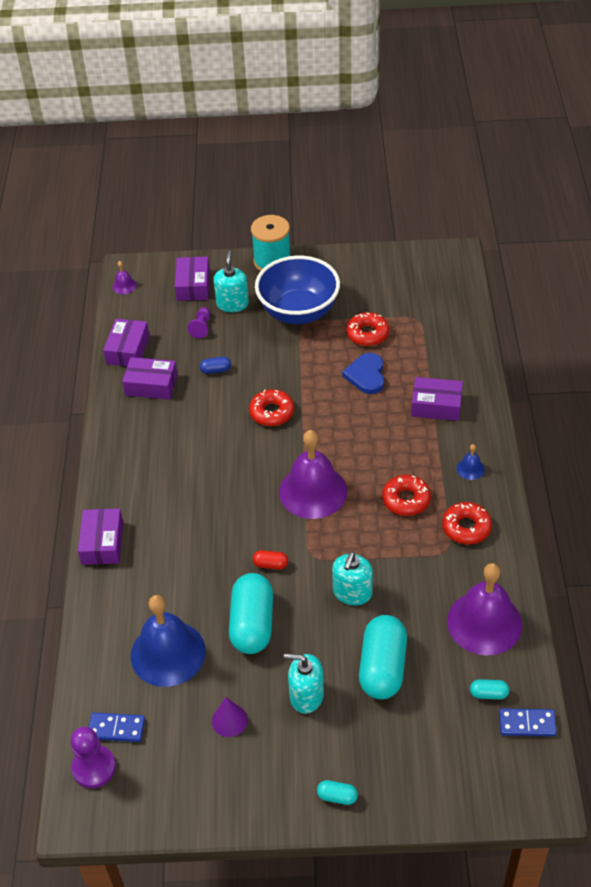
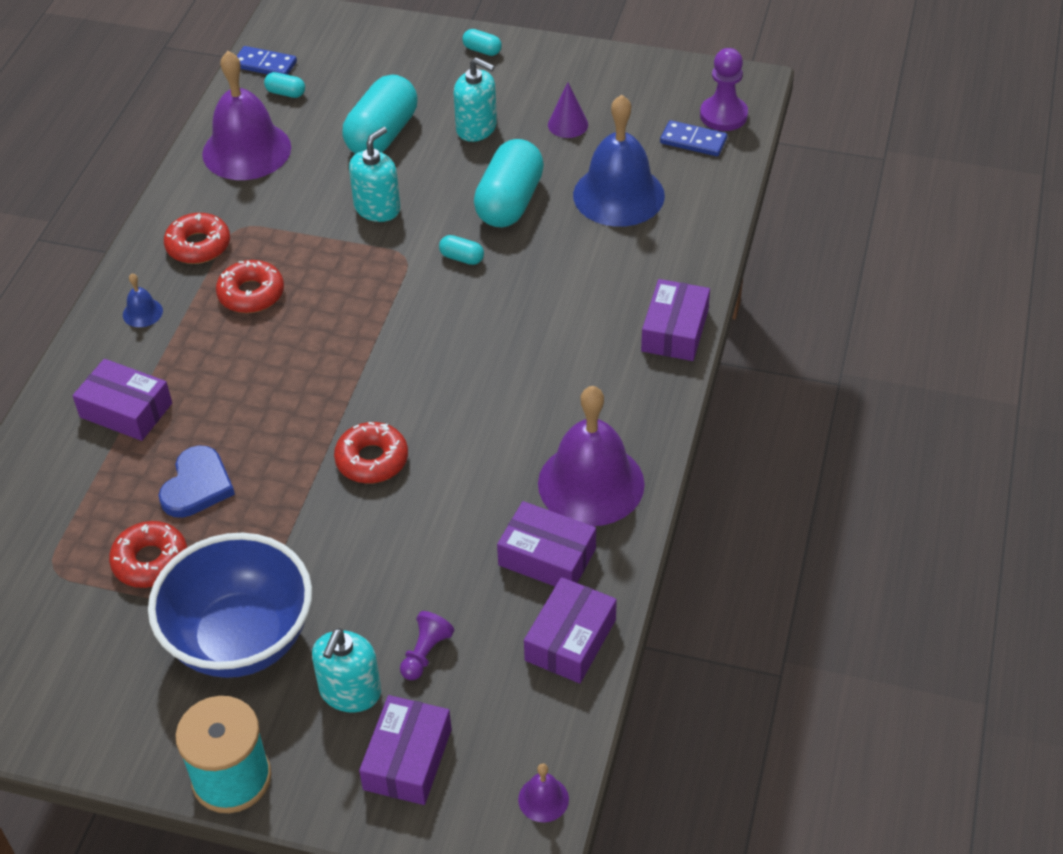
camera: 165 degrees left, 0 degrees up
blue capsule [200,357,231,374] -> none
red capsule [253,550,288,570] -> turquoise capsule [439,235,484,265]
purple bell [279,430,347,519] -> purple bell moved to [538,386,645,526]

